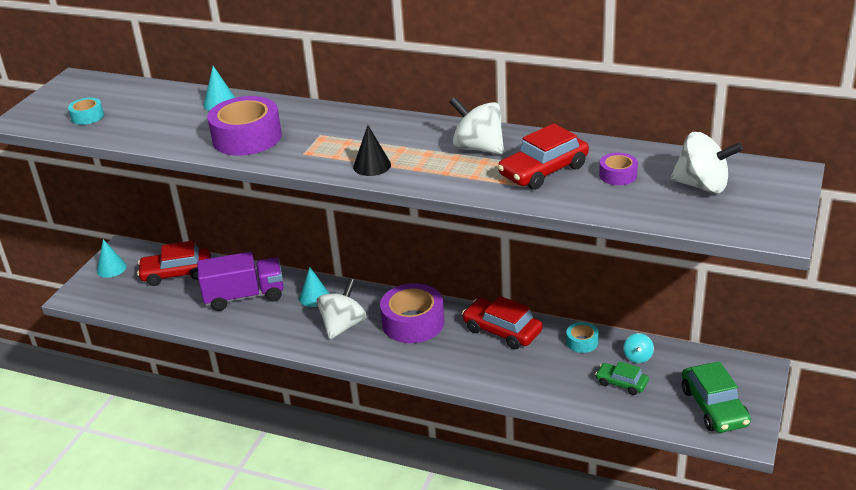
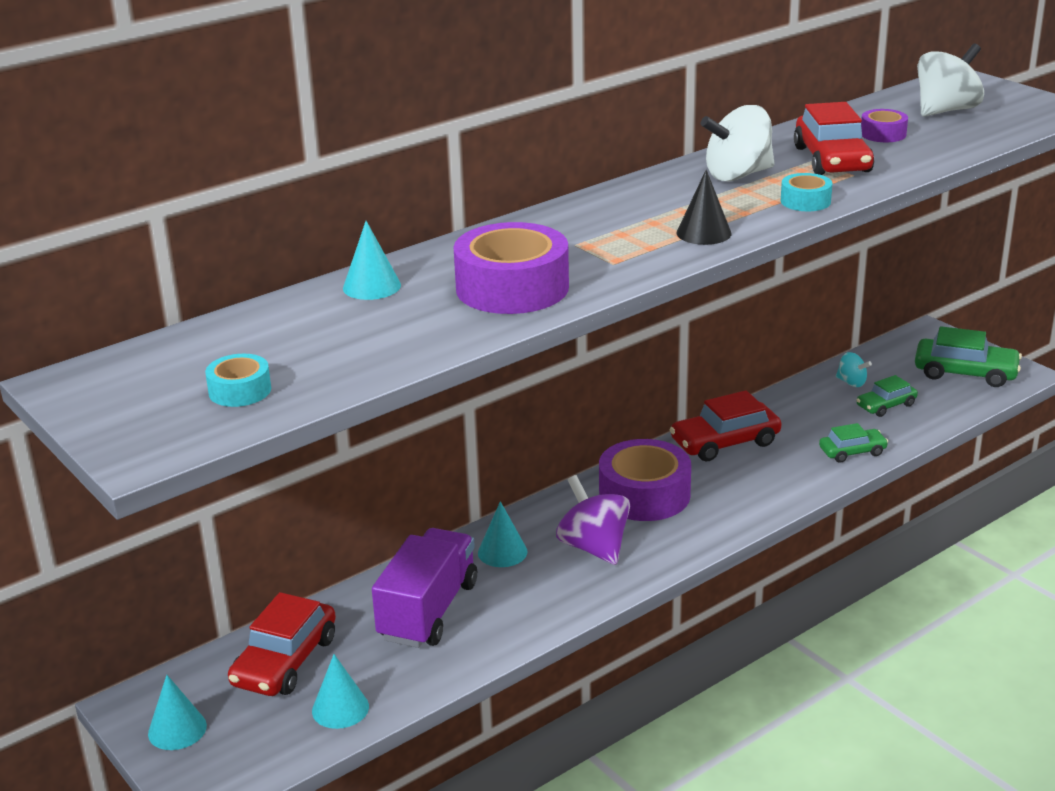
camera: 60 degrees left, 5 degrees down
white spinning top [316,278,367,340] -> purple spinning top [556,475,630,565]
turquoise tape [566,322,599,353] -> turquoise tape moved to [781,173,832,211]
none -> turquoise cone [312,654,369,729]
none -> green car [819,423,888,463]

